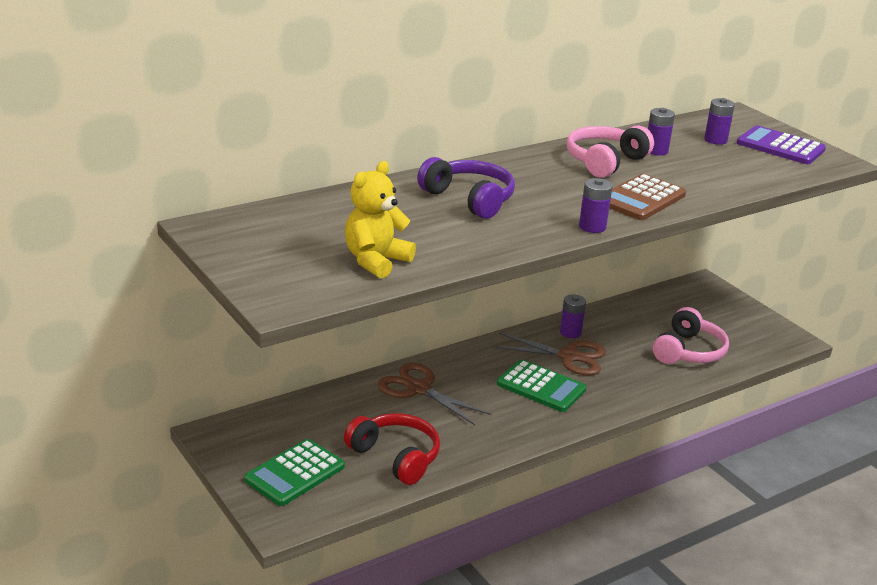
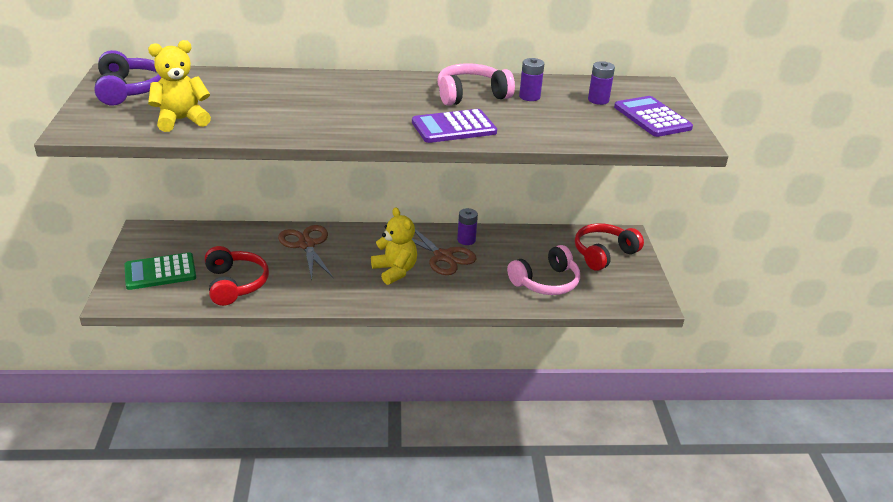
camera: 30 degrees right, 5 degrees up
purple headphones [417,157,515,219] -> purple headphones moved to [94,50,162,106]
green calculator [497,359,587,412] -> yellow teddy bear [371,207,417,285]
purple battery [579,178,613,233] -> none
brown calculator [609,174,686,220] -> purple calculator [412,109,497,143]
none -> red headphones [575,223,644,271]

